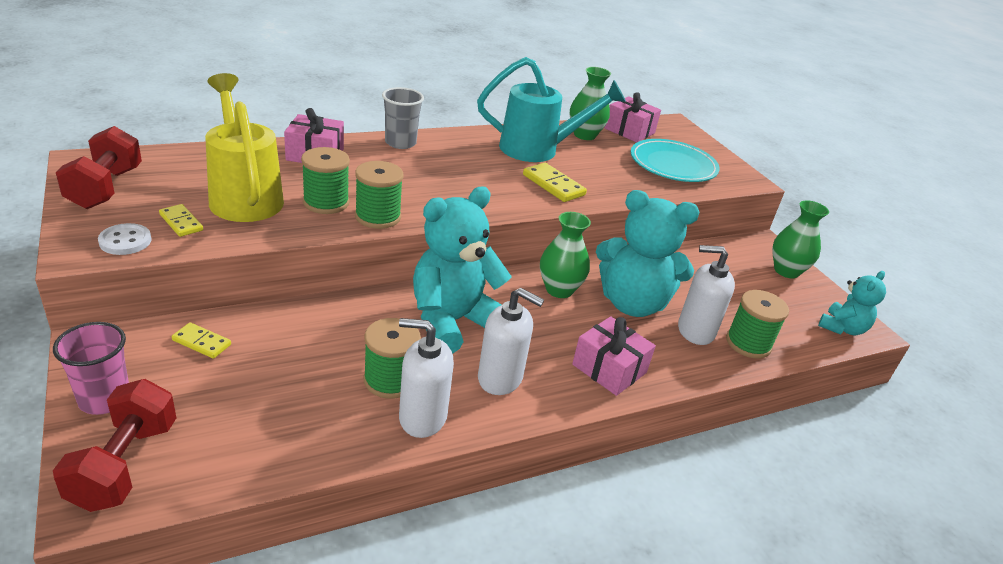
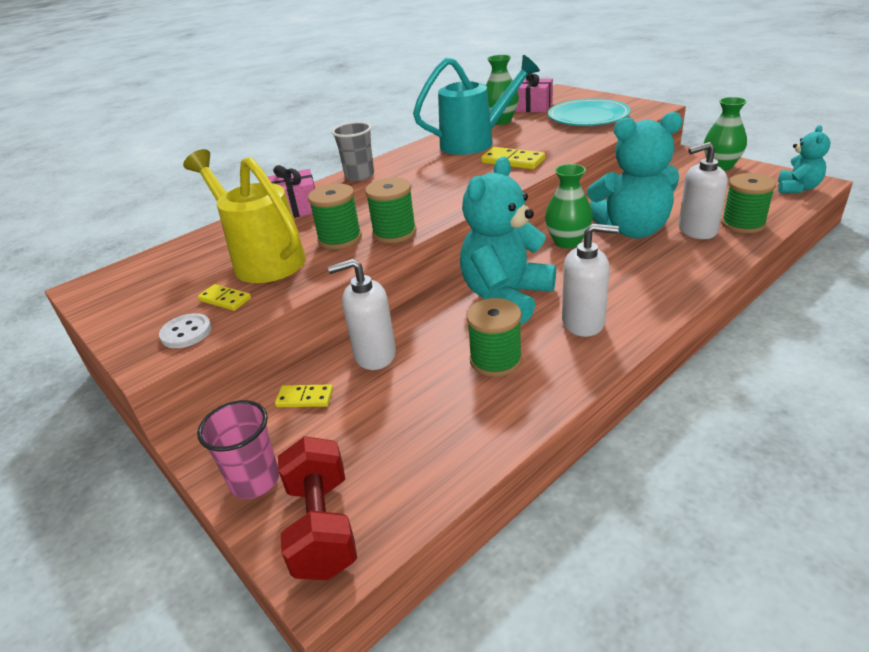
camera: 10 degrees left, 0 degrees up
red dumbbell [56,126,142,209] -> none
white soap dispenser [399,318,454,438] -> white soap dispenser moved to [328,259,396,370]
pink gift [572,316,656,396] -> none

